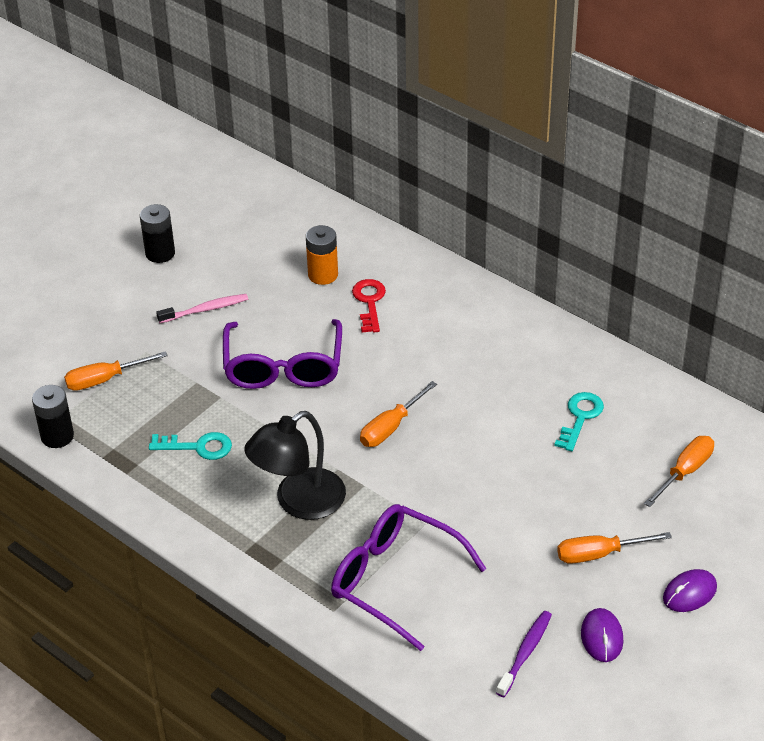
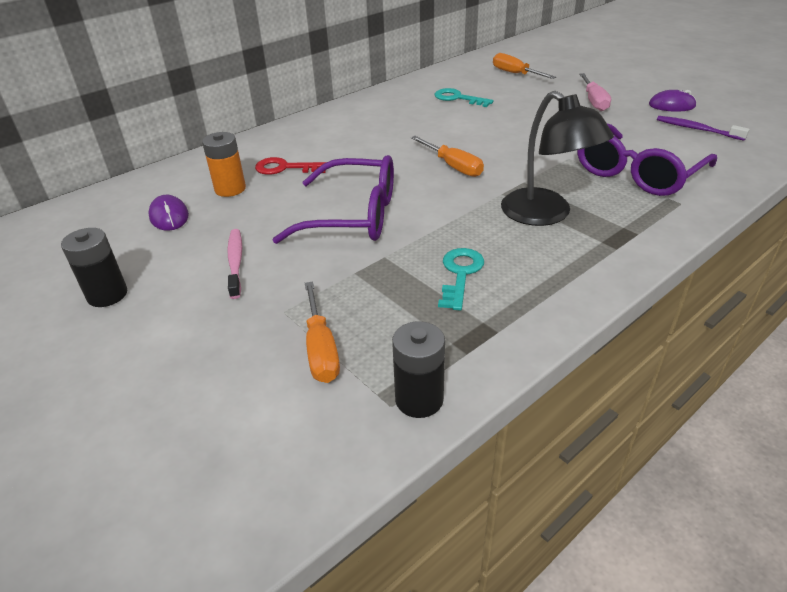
camera: 80 degrees left, 5 degrees down
orange screwdriver [557,532,672,564] -> pink screwdriver [579,73,611,111]
purple mouse [663,569,717,612] -> purple mouse moved to [148,195,189,231]

